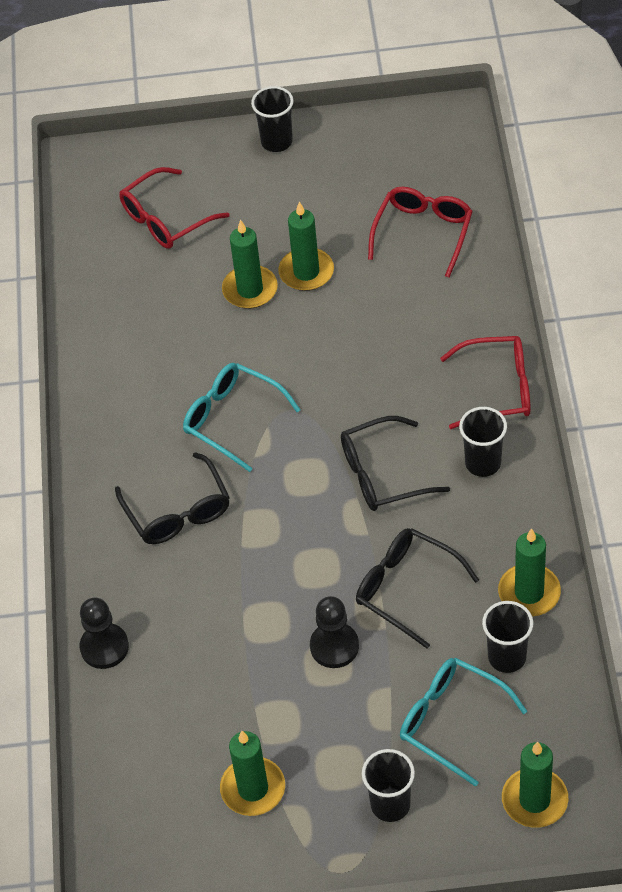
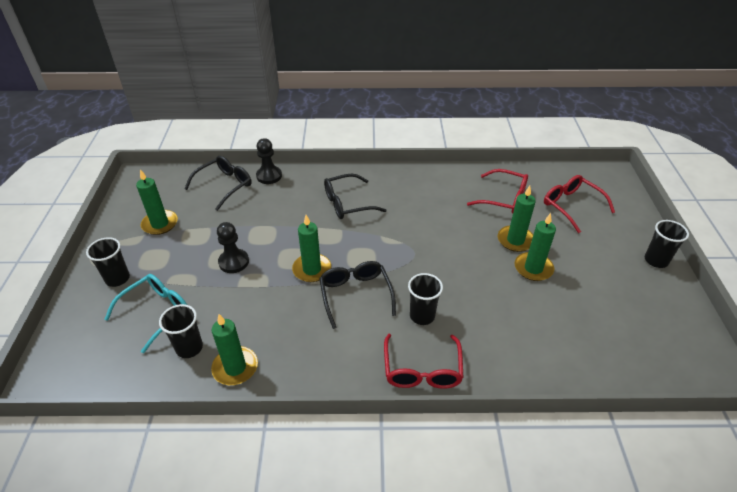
camera: 90 degrees right, 10 degrees down
turquoise glasses [183,363,301,472] -> none
black glasses [356,528,479,648] -> black glasses moved to [184,156,252,211]
red glasses [368,187,473,277] -> red glasses moved to [467,169,528,214]
black cup [459,407,507,477] -> black cup moved to [408,273,443,325]
green candle [502,742,568,828] -> green candle moved to [292,215,331,282]

